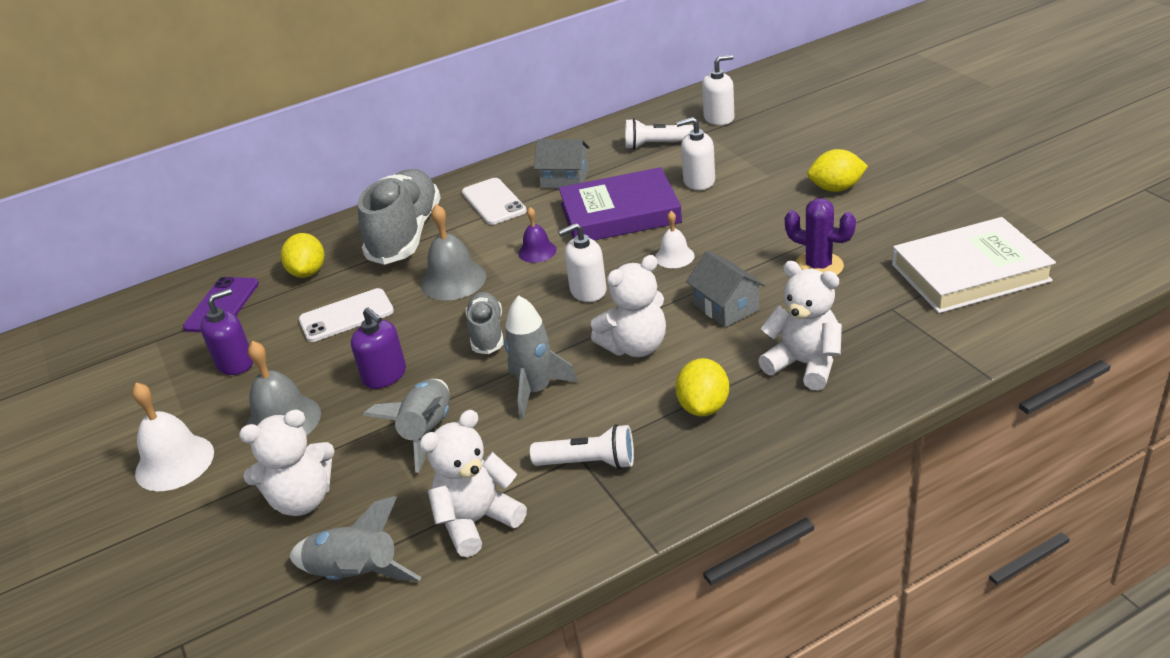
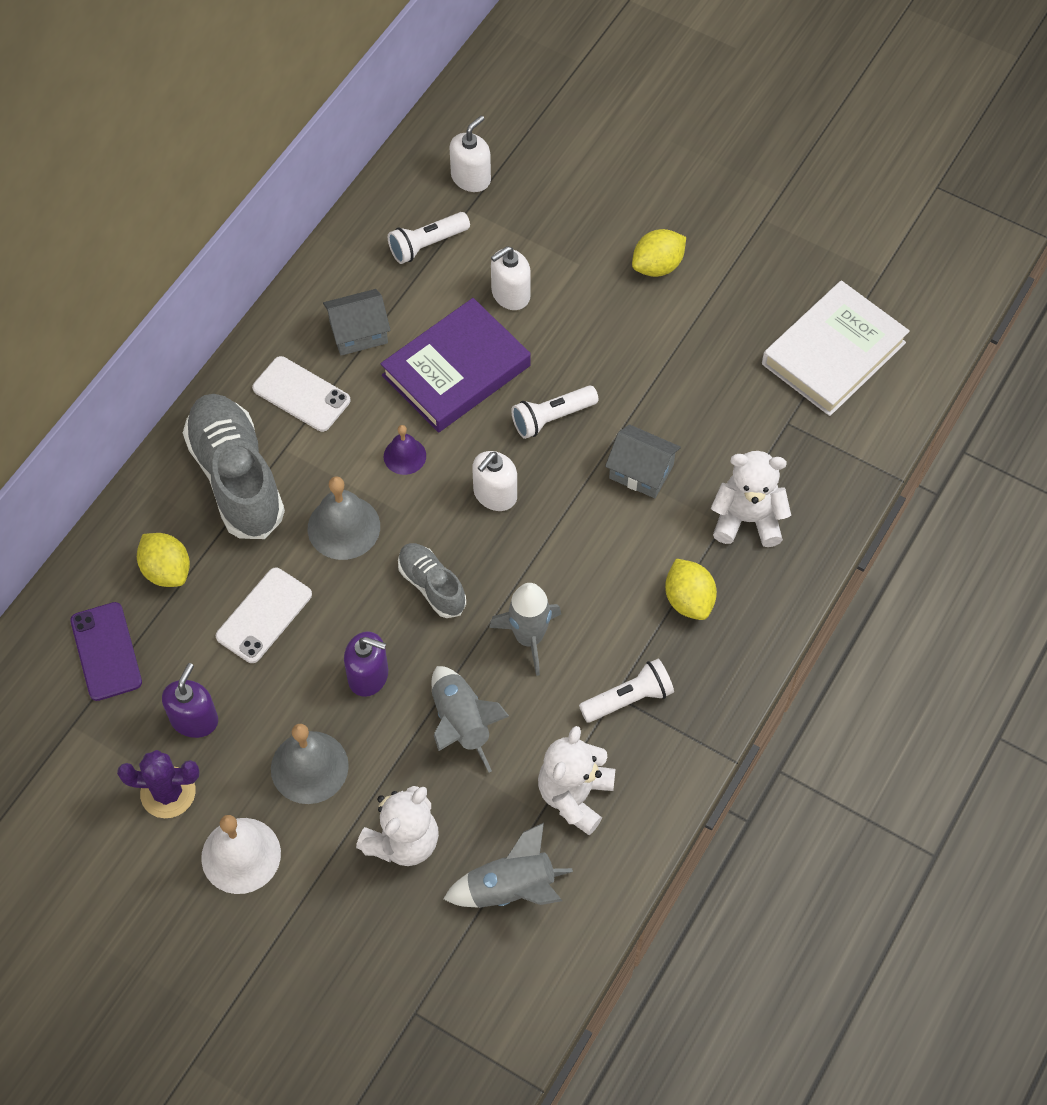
camera: 35 degrees left, 25 degrees up
white teddy bear [591,255,666,357] -> none
white bell [655,211,695,268] -> white flashlight [511,385,599,439]
purple cactus [785,198,856,275] -> purple cactus moved to [117,750,199,818]

